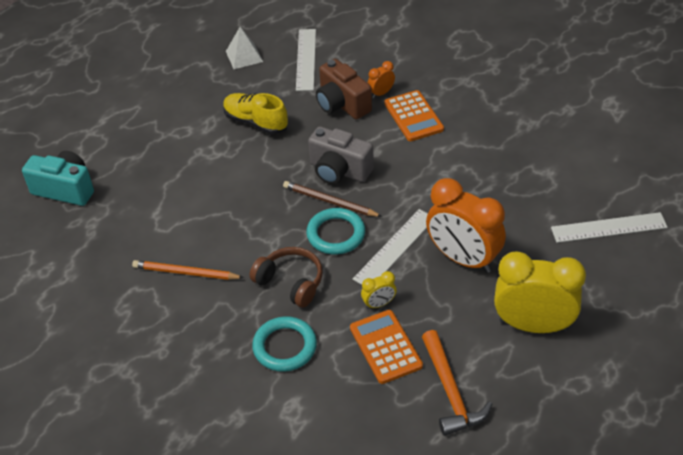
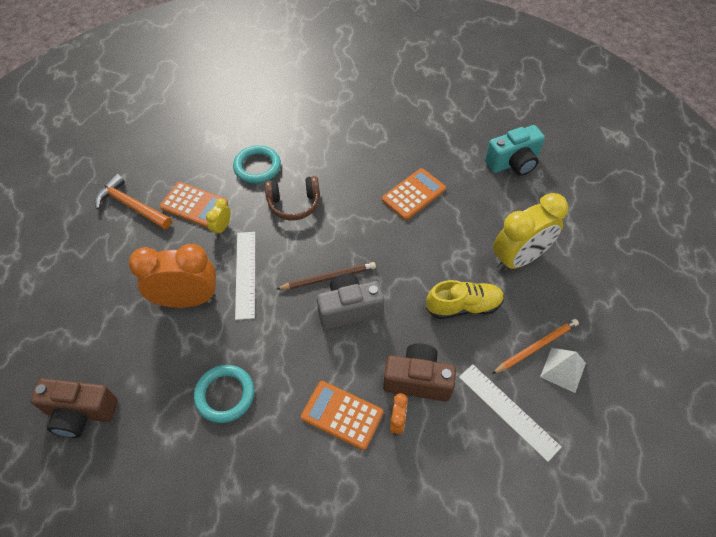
camera: 135 degrees right, 10 degrees up
orange pencil [132,260,244,280] -> orange pencil moved to [492,319,579,374]
turquoise ring [306,208,365,255] -> turquoise ring moved to [194,365,254,423]
yellow clock [494,251,586,333] -> yellow clock moved to [493,193,568,271]
white ruler [551,212,668,243] -> brown camera [30,378,118,438]
none -> orange calculator [382,168,446,220]

